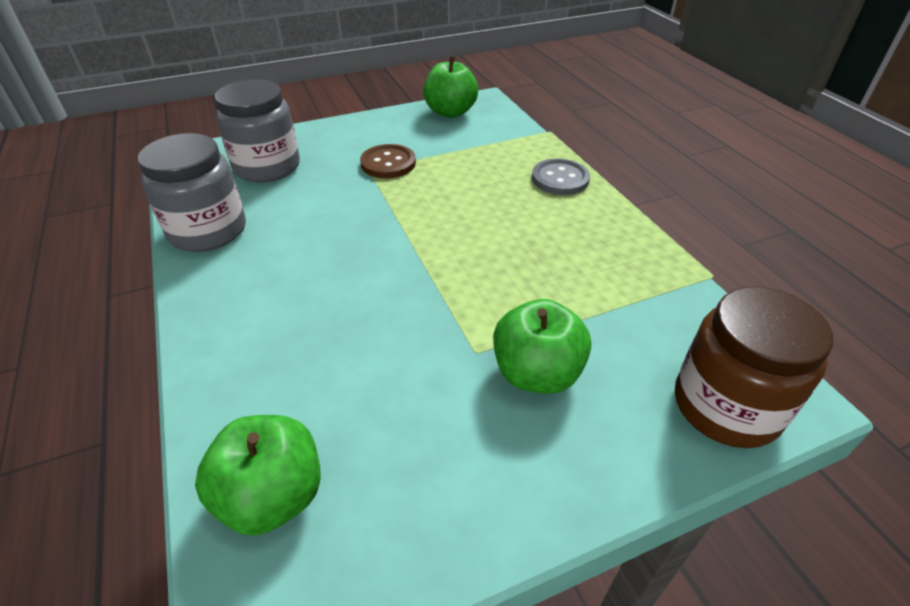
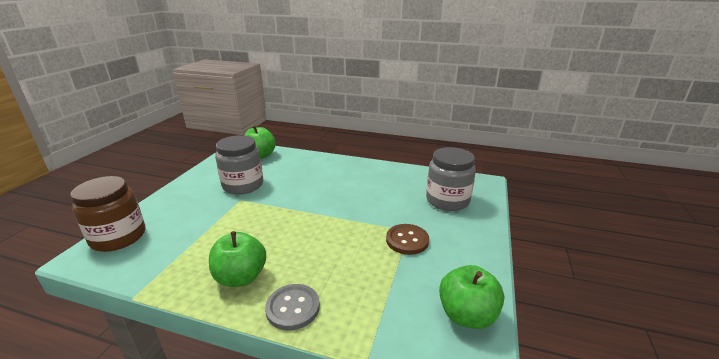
camera: 130 degrees right, 15 degrees down
grey jar [138,133,246,252] -> grey jar moved to [215,135,263,195]
green apple [493,299,591,394] -> green apple moved to [209,231,266,287]

